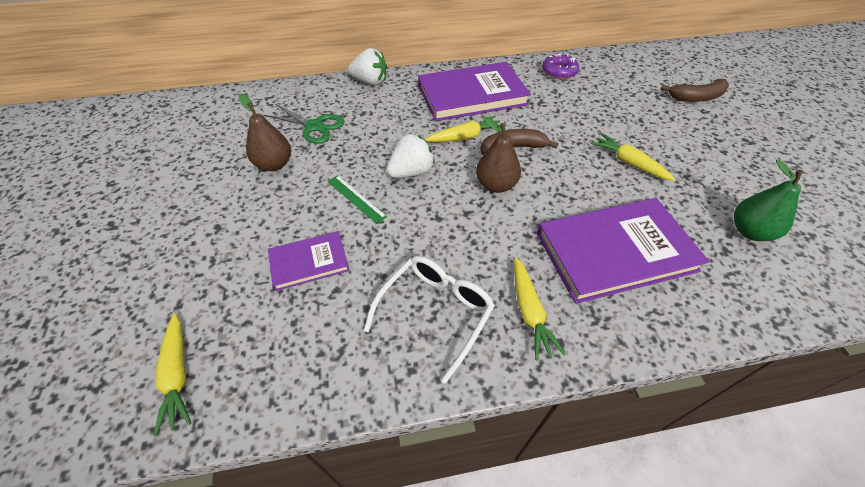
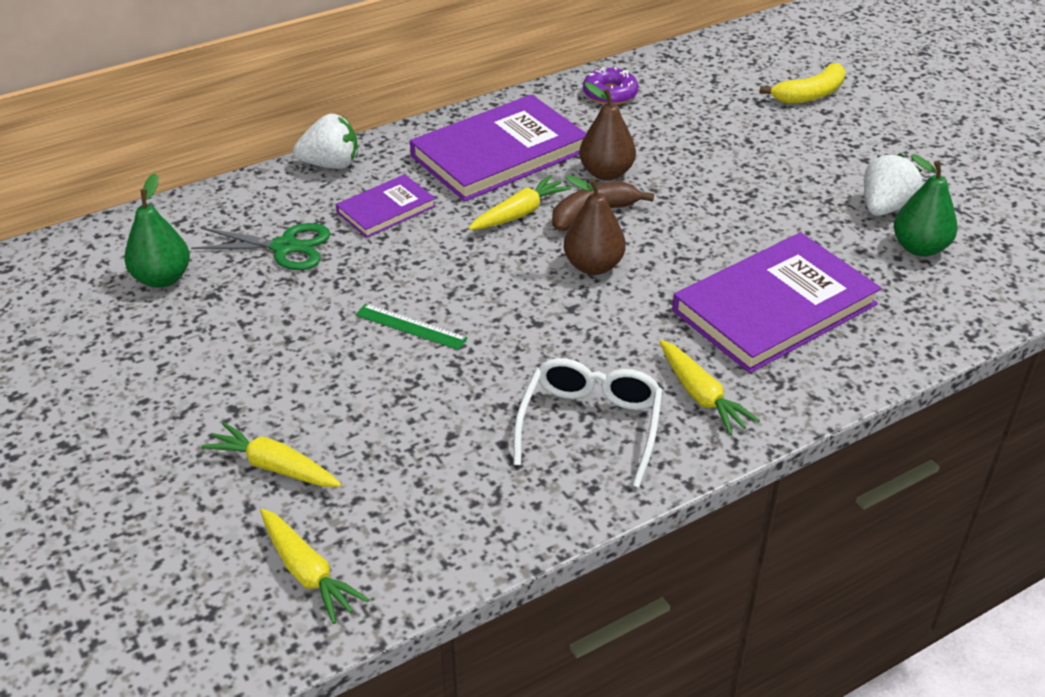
camera: 20 degrees left, 10 degrees down
brown pear [238,94,291,171] -> brown pear moved to [579,82,636,181]
purple book [268,231,349,291] -> purple book moved to [336,174,436,238]
white strawberry [387,133,435,178] -> white strawberry moved to [864,153,922,216]
yellow carrot [591,133,676,181] -> yellow carrot moved to [201,422,341,487]
brown banana [660,79,729,102] -> yellow banana [759,63,845,104]
none -> green pear [124,173,190,288]

